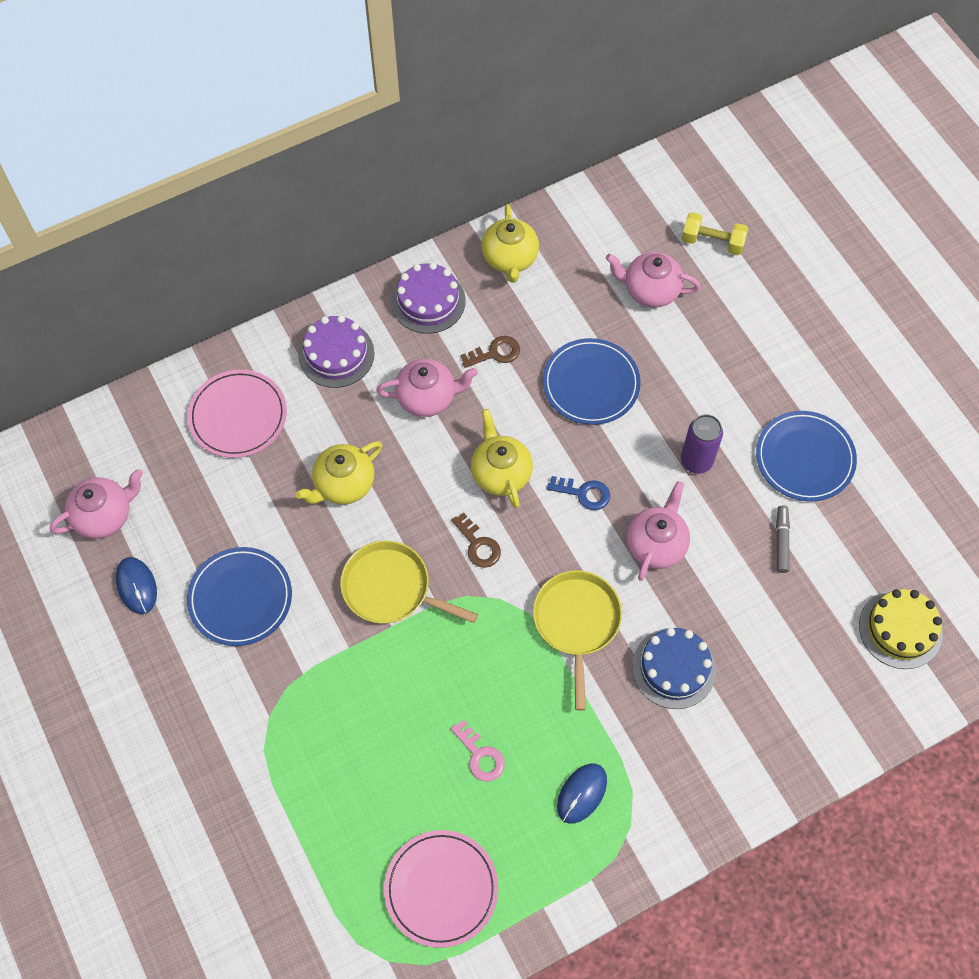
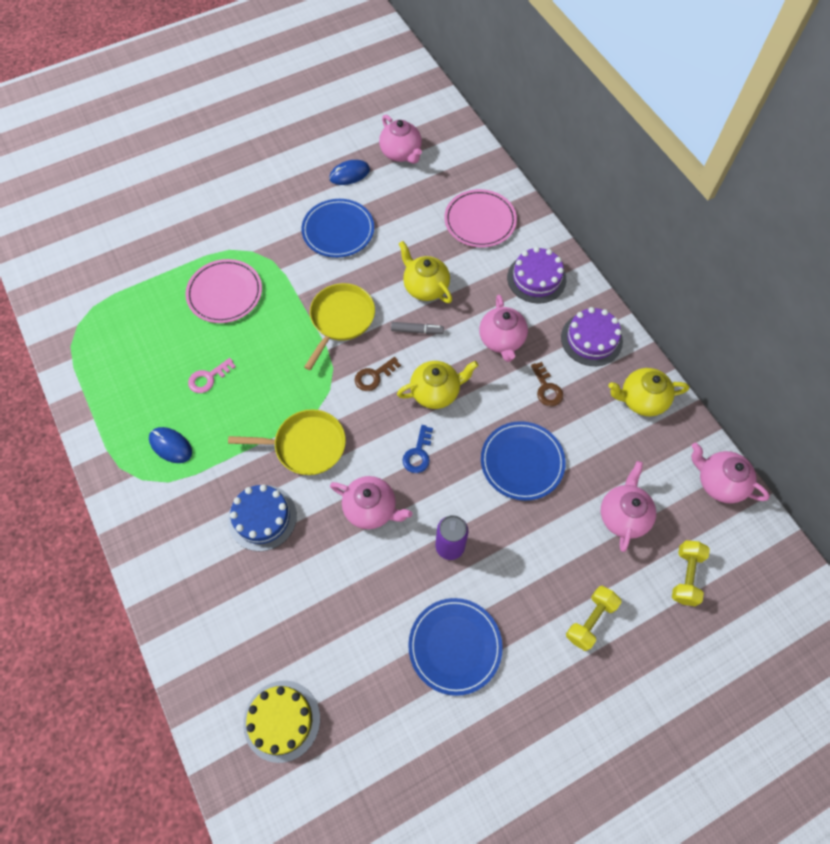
camera: 90 degrees right, 0 degrees up
pink plate [384,830,498,948] -> pink plate moved to [185,259,262,323]
grey marker [776,506,790,573] -> grey marker moved to [391,322,444,334]
none -> yellow dumbbell [566,586,622,651]
none -> pink teapot [691,443,770,503]

